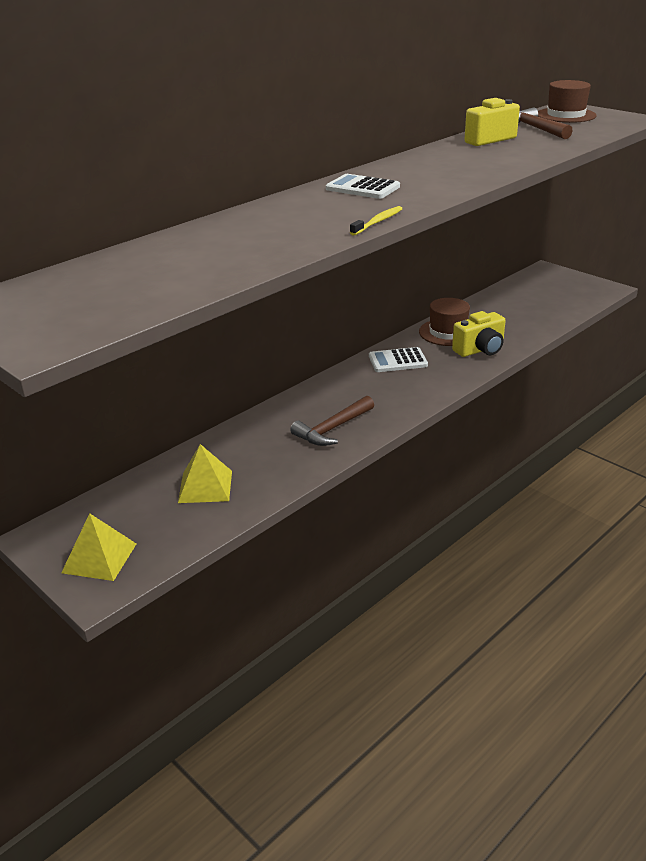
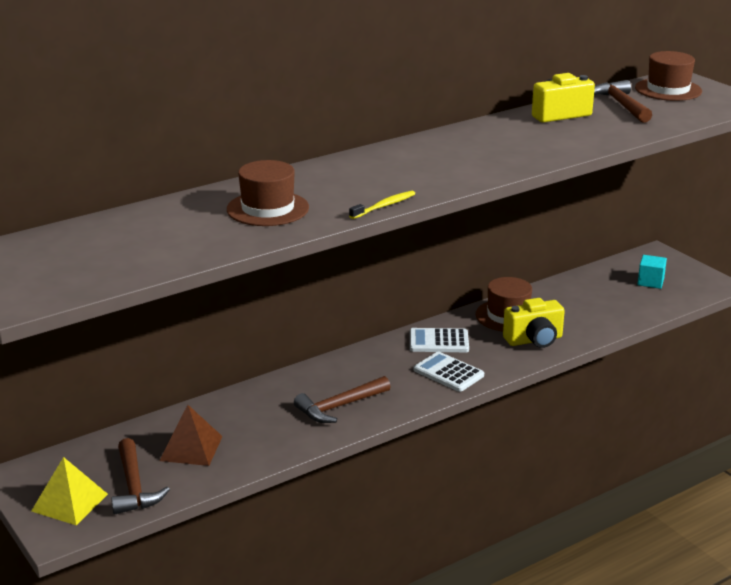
camera: 10 degrees right, 5 degrees down
yellow pyramid [178,444,232,503] -> brown pyramid [159,405,223,466]
white calculator [326,174,400,199] -> white calculator moved to [413,352,484,392]
none -> brown hammer [111,438,170,515]
none -> brown hat [227,160,309,226]
none -> turquoise cube [637,255,667,289]

